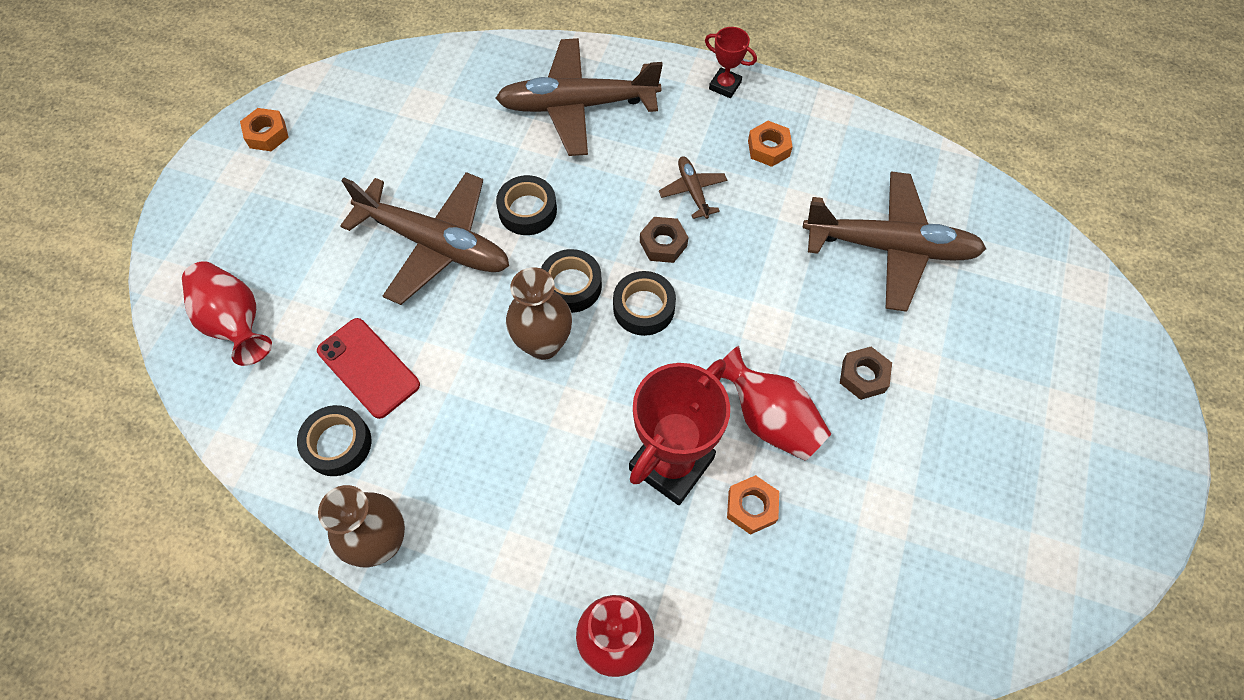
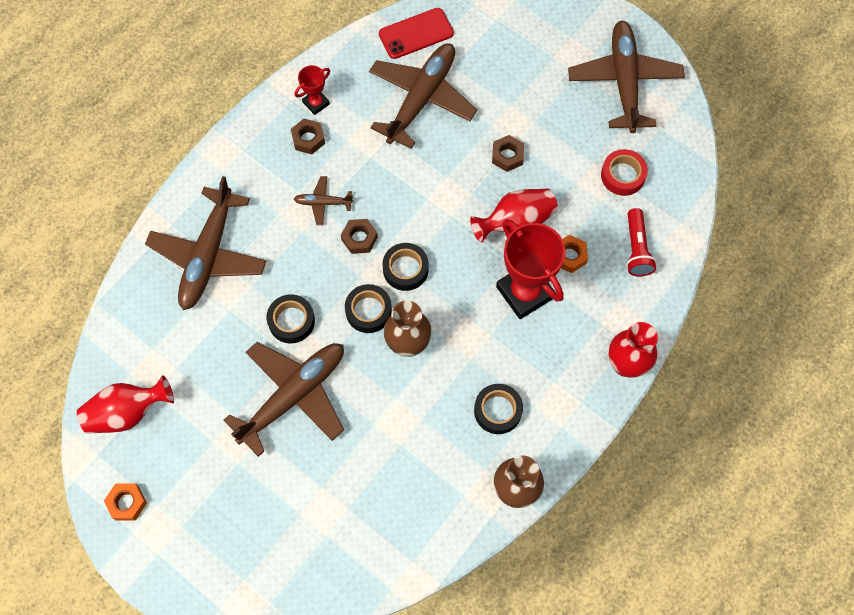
camera: 70 degrees left, 5 degrees up
red vase [182,261,272,366] -> red vase moved to [77,375,174,434]
black tape [297,405,371,476] -> black tape moved to [474,384,523,434]
red phone [317,318,420,419] -> red phone moved to [379,8,454,59]
red trophy [705,27,757,98] -> red trophy moved to [295,65,330,115]
orange nut [748,121,793,167] -> brown nut [291,119,325,154]
none -> brown plane [568,20,685,133]
none -> red tape [601,149,648,196]
none -> red flashlight [626,208,657,277]

